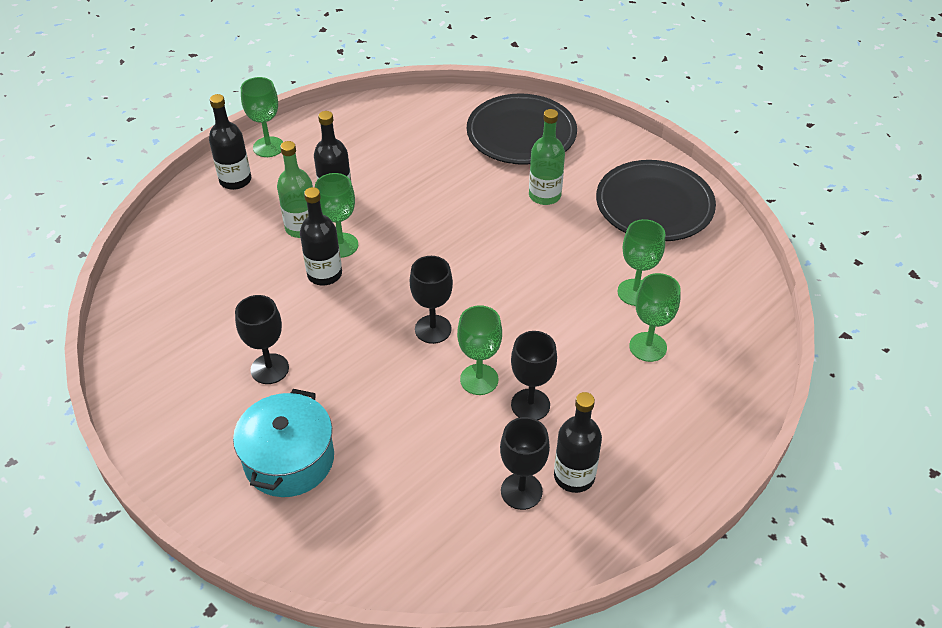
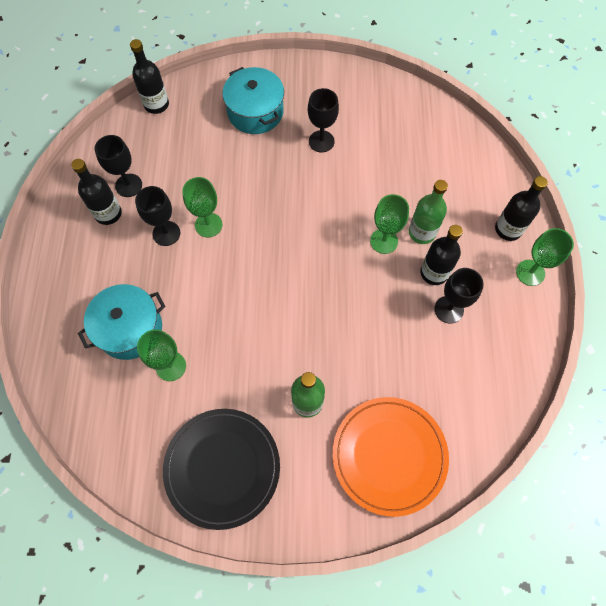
camera: 135 degrees right, 20 degrees up
black bottle [300,187,342,285] -> black bottle moved to [130,39,169,114]
black goblet [410,256,453,344] -> black goblet moved to [434,268,484,323]
black plate [467,93,577,165] -> orange plate [332,397,449,517]
green goblet [629,273,681,362] -> turquoise pot [78,284,165,360]

